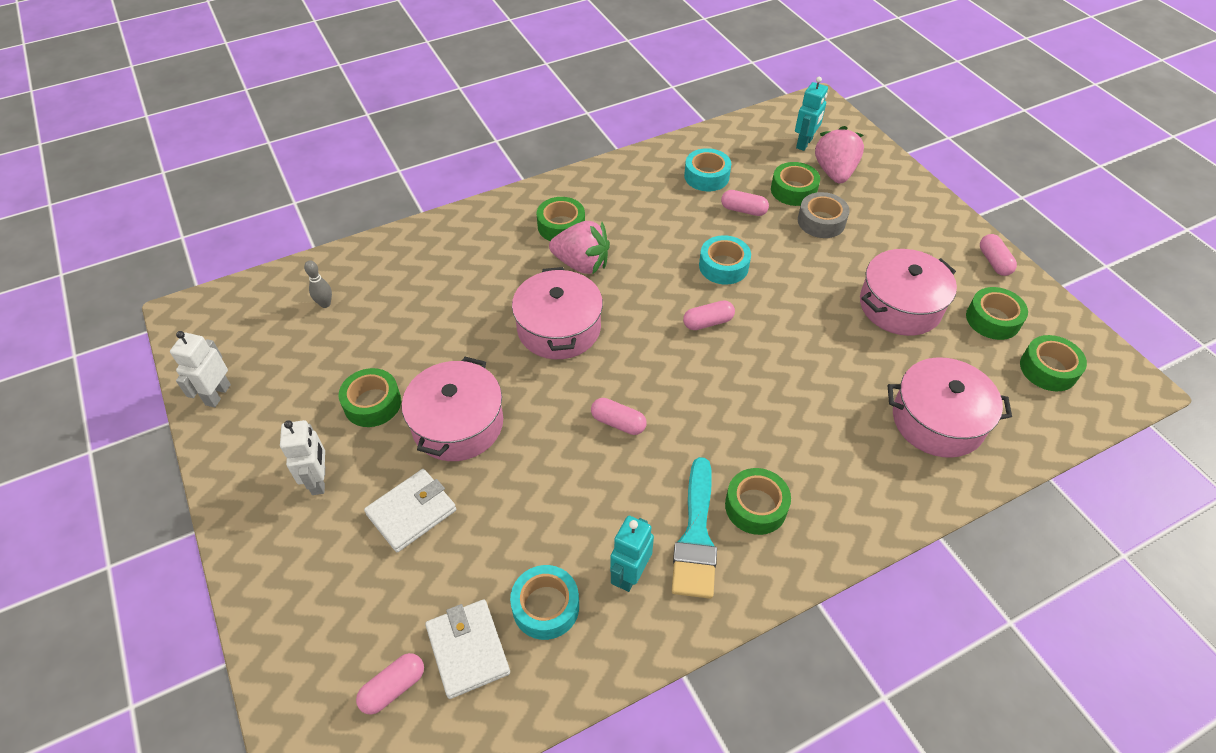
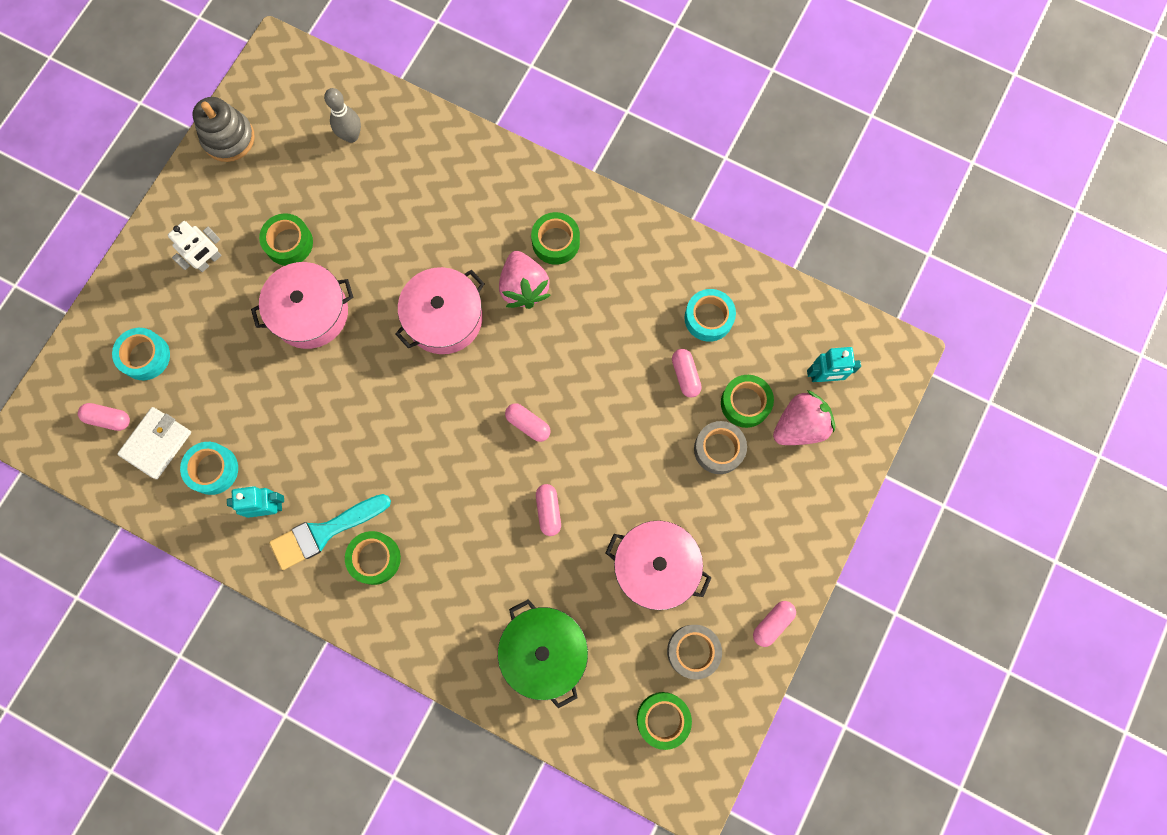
camera: 55 degrees right, 25 degrees up
white robot [170,331,231,407] -> grey stacking toy [192,97,255,162]
grey bowling pin [304,260,332,308] -> grey bowling pin [324,88,361,143], size x1.54
white wallet [364,469,456,552] -> none
pink capsule [591,398,647,435] -> pink capsule moved to [536,484,561,536]
turquoise tape [699,235,751,285] -> turquoise tape moved to [112,328,170,380]
pink pot [888,357,1012,458] -> green pot [498,599,588,708]
green tape [966,287,1028,340] -> grey tape [667,625,722,680]

